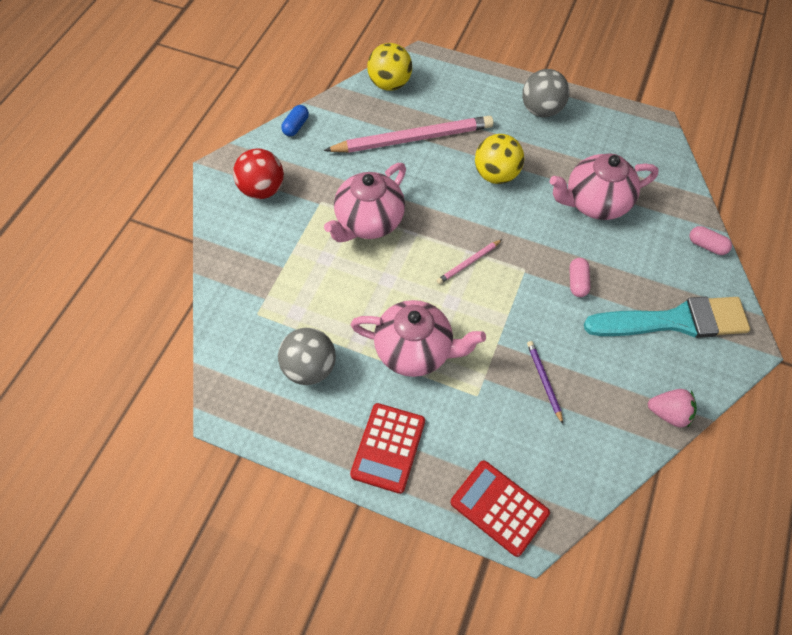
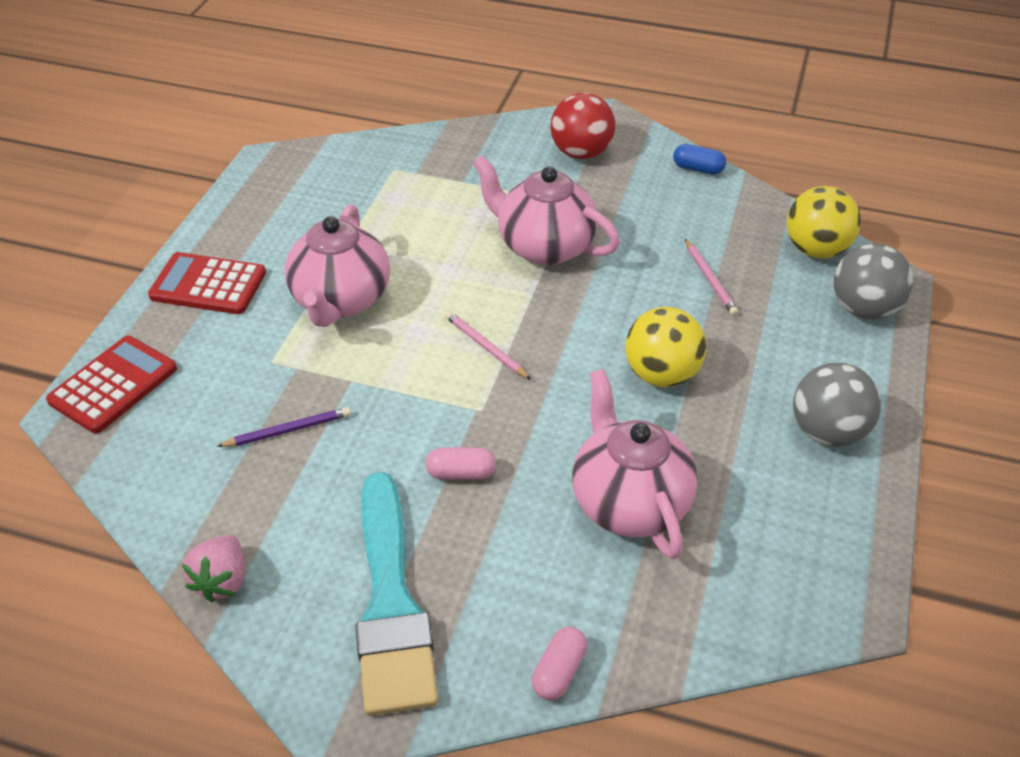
camera: 85 degrees right, 15 degrees down
grey ball [278,328,336,385] -> grey ball moved to [834,243,913,319]
pink pencil [324,116,493,153] -> pink pencil [685,239,739,316], size x0.44

